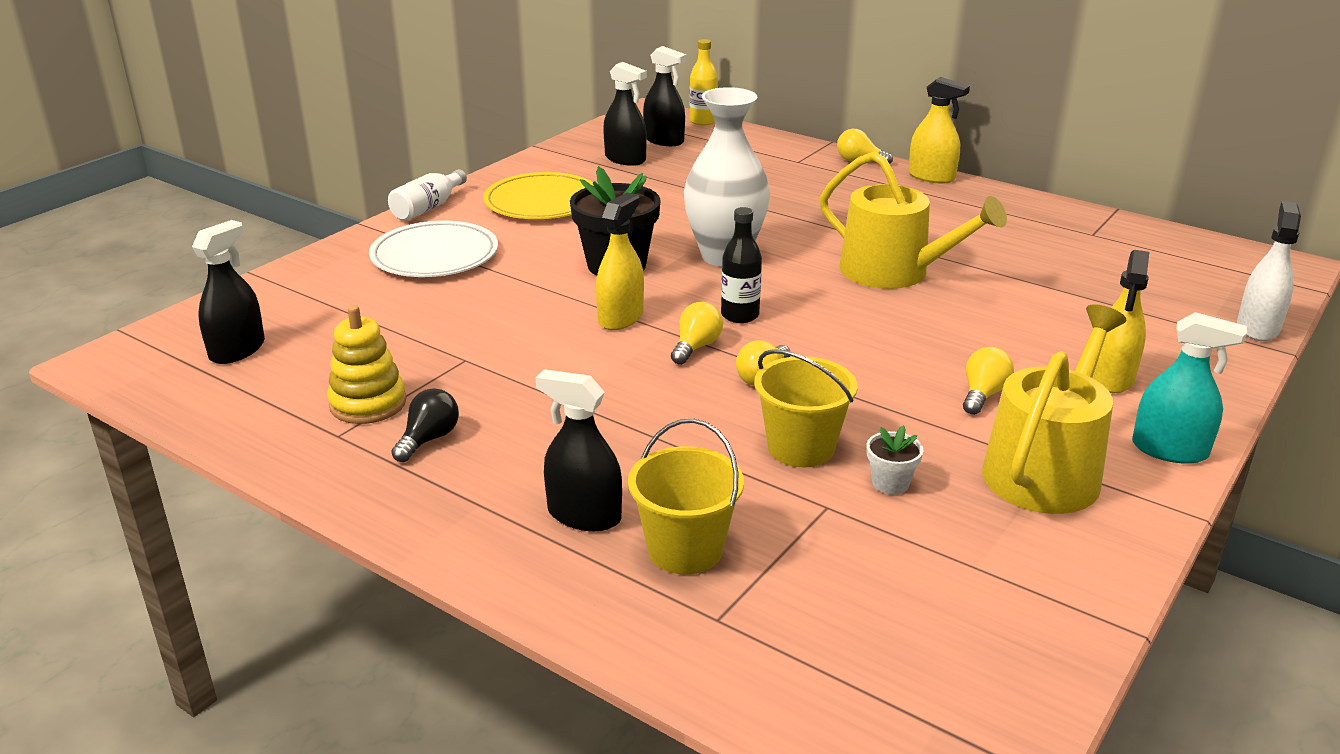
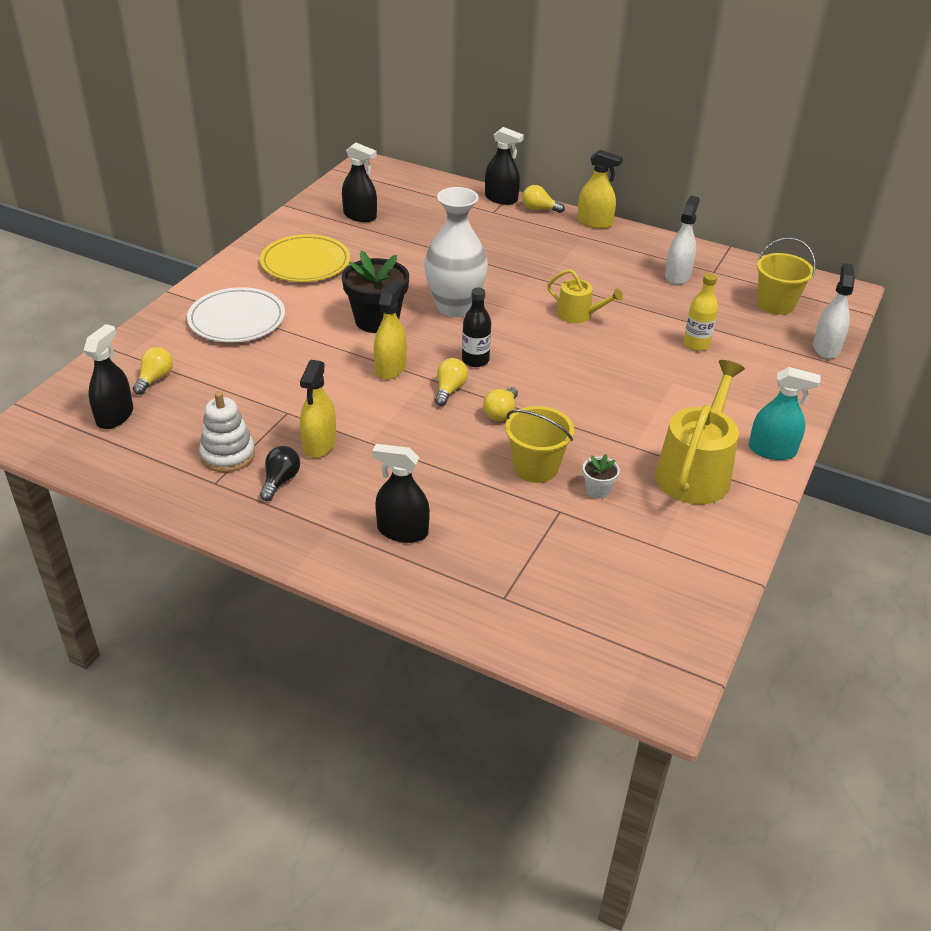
camera: 10 degrees left, 10 degrees up
yellow stacking toy [327,305,406,424] -> white stacking toy [199,392,255,473]
white bottle [388,169,467,221] -> none
yellow bucket [628,419,744,575] -> yellow bucket moved to [757,237,816,315]
black spray bottle [643,46,686,146] -> black spray bottle moved to [485,127,524,205]
yellow bottle [689,39,718,126] -> yellow bottle moved to [683,273,718,351]
yellow watering can [820,151,1007,289] -> yellow watering can [547,269,623,323], size x0.56
yellow light bulb [963,347,1014,415] -> yellow light bulb moved to [133,347,173,395]
yellow spray bottle [1092,250,1149,393] -> yellow spray bottle moved to [300,360,336,458]
none -> white spray bottle [665,196,700,285]

